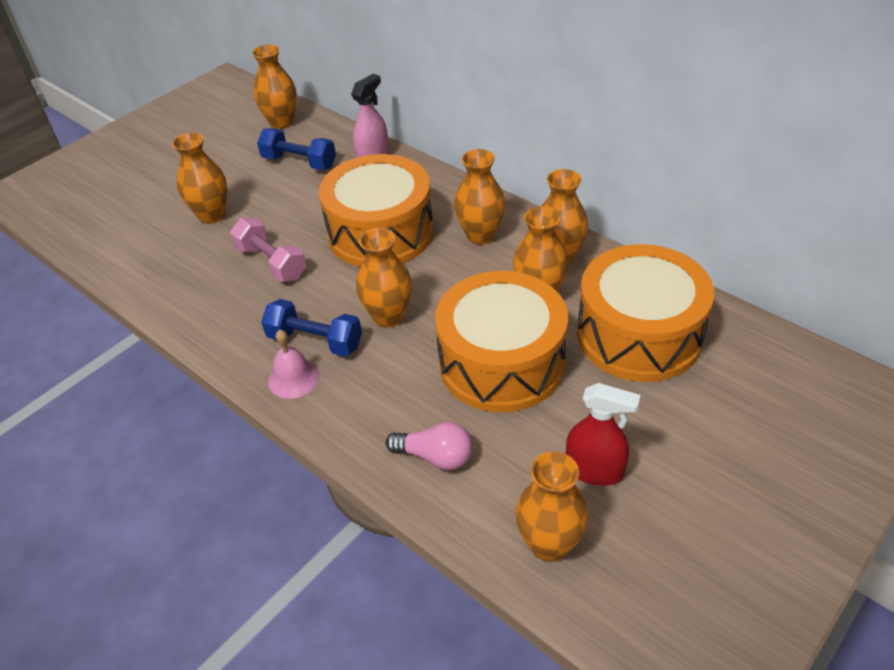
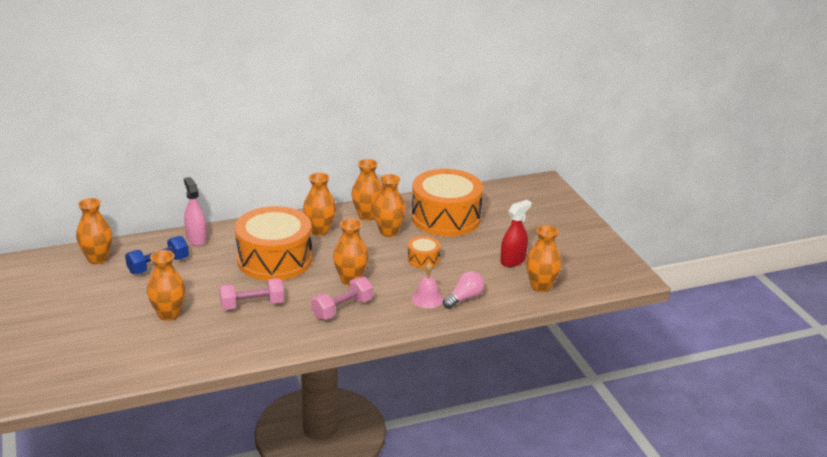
camera: 65 degrees left, 15 degrees down
blue dumbbell [261,299,362,356] -> pink dumbbell [311,277,373,320]
pink bell [268,330,319,399] -> pink bell moved to [411,262,443,309]
orange drum [435,271,568,412] -> orange drum [407,236,440,269], size x0.44

